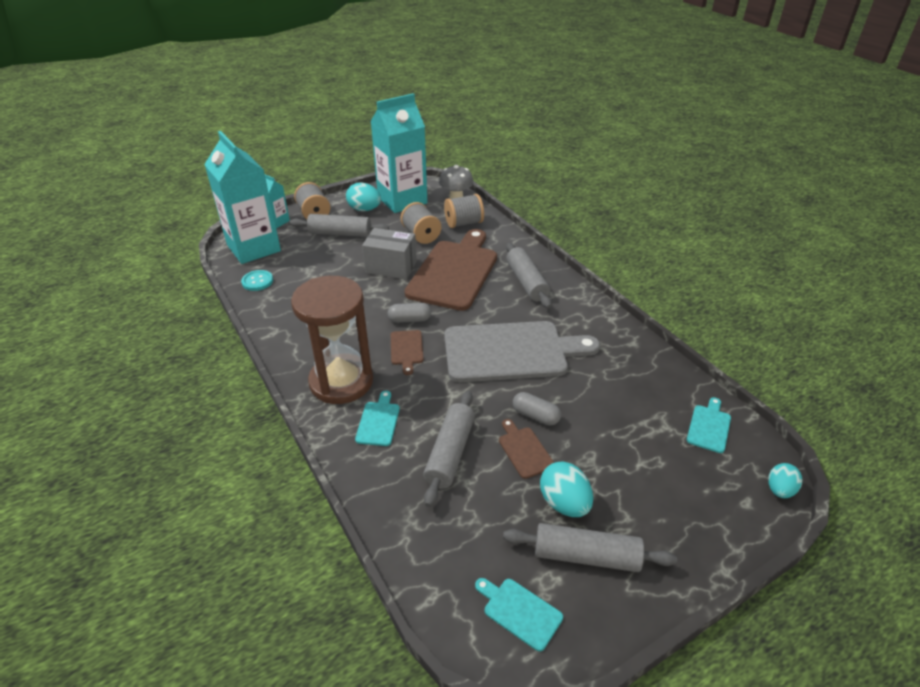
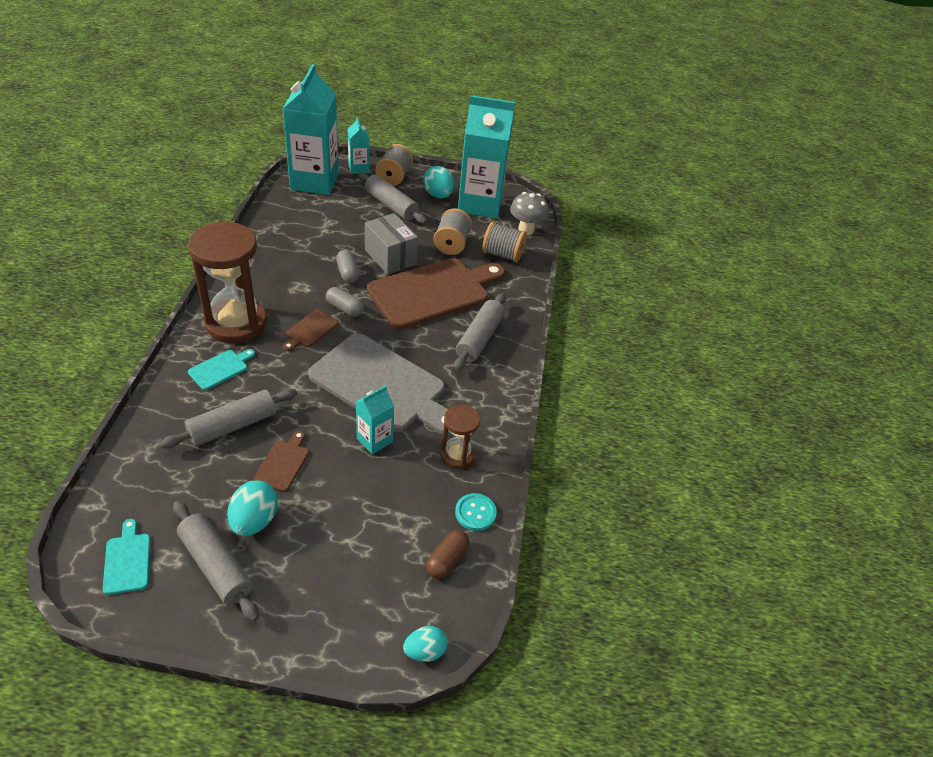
camera: 35 degrees right, 5 degrees up
turquoise button [241,270,273,291] -> turquoise button moved to [455,493,497,531]
grey capsule [513,392,561,426] -> grey capsule moved to [336,250,359,283]
turquoise cutting board [687,397,731,453] -> brown capsule [426,530,470,579]
none -> turquoise carton [356,385,394,454]
none -> brown hourglass [441,405,480,469]

